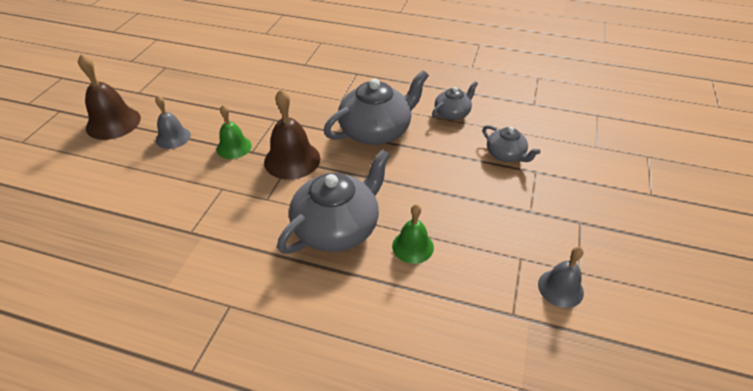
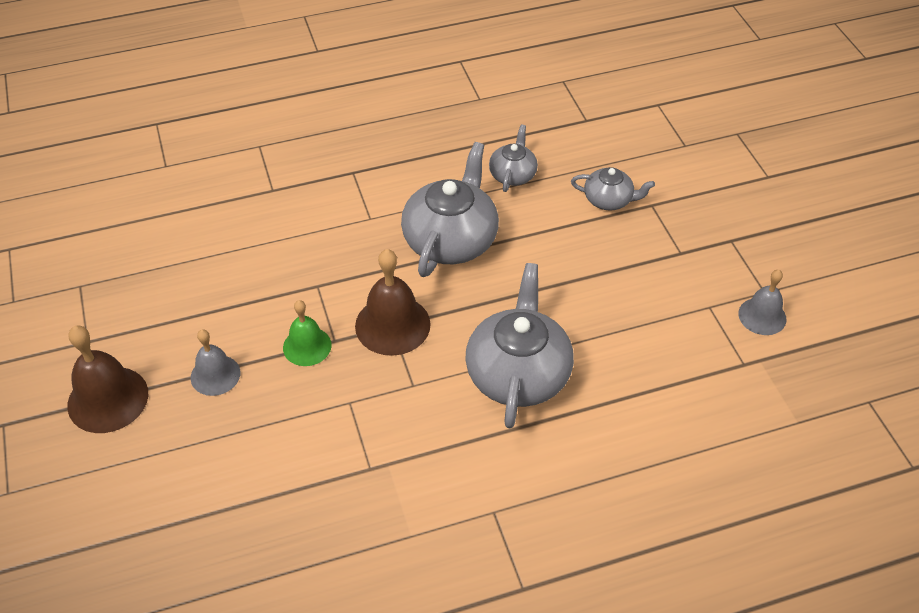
camera: 35 degrees left, 5 degrees up
green bell [392,204,434,264] -> none

